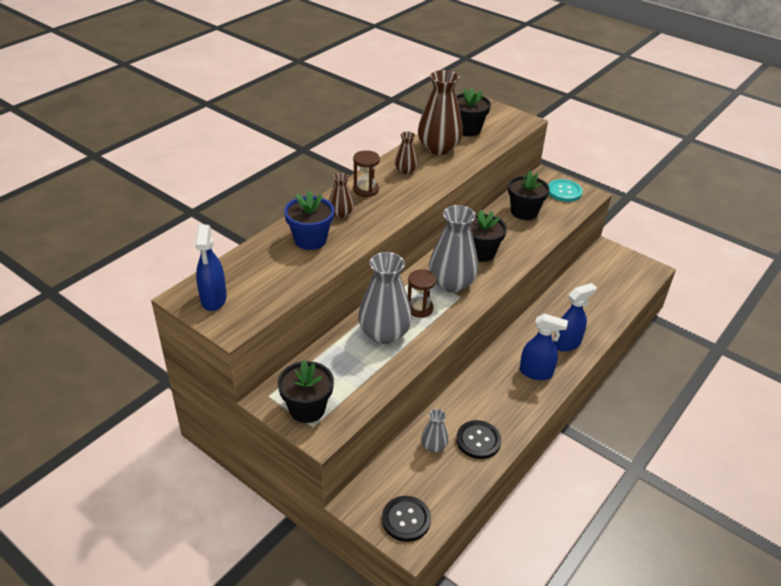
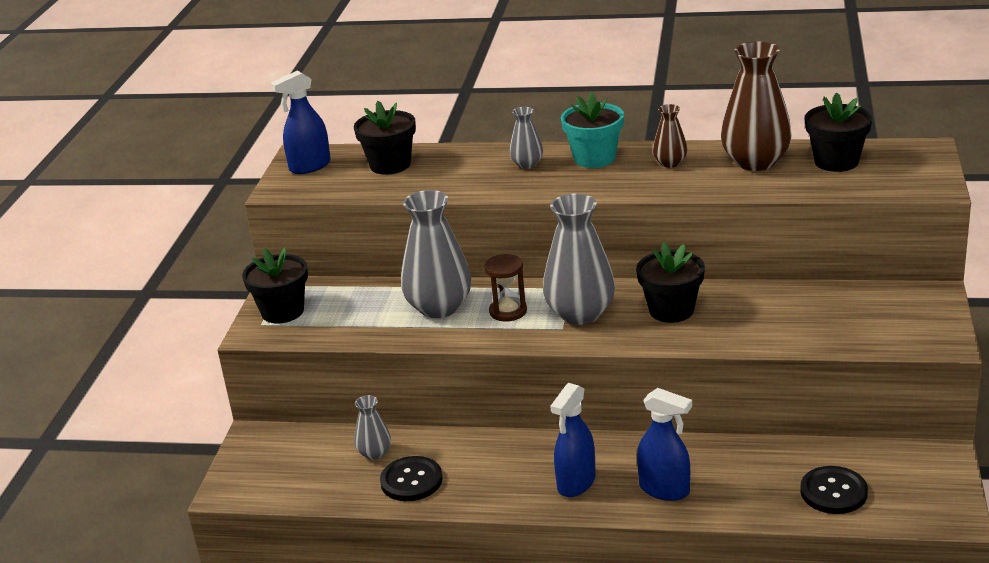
camera: 65 degrees right, 10 degrees down
blue flower pot [284,191,334,250] -> none
brown vase [329,173,354,218] -> grey vase [509,107,543,169]
brown hourglass [353,150,380,197] -> turquoise flower pot [561,92,624,168]
black button [382,496,431,542] -> black button moved to [800,466,868,514]
black flower pot [508,171,550,220] -> black flower pot moved to [354,101,416,175]
blue spray bottle [520,314,568,380] -> blue spray bottle turned 45 degrees clockwise [550,383,596,497]
turquoise button [548,179,583,202] -> none

